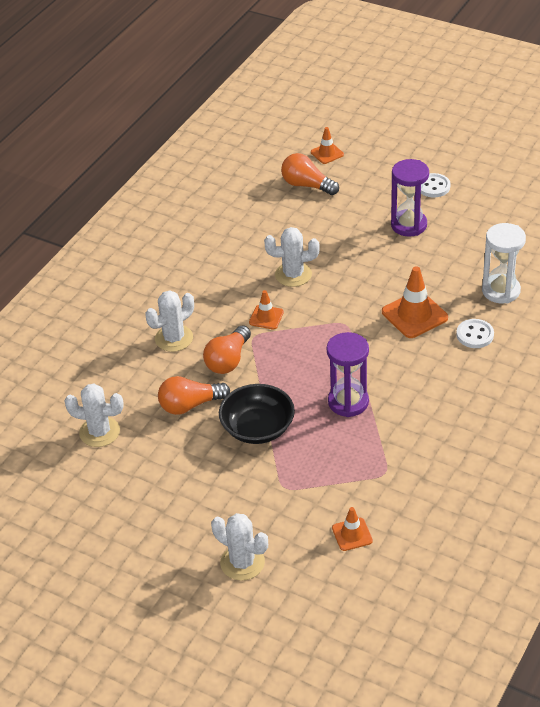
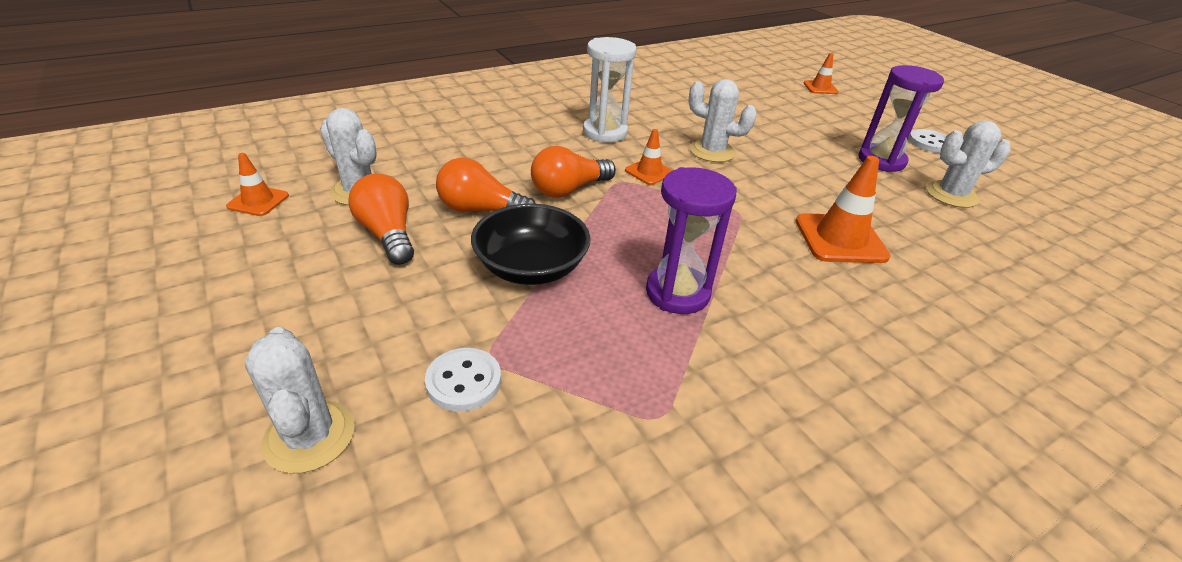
camera: 25 degrees right, 5 degrees down
white cactus [145,290,194,352] -> white cactus moved to [926,120,1011,208]
orange light bulb [281,153,339,195] -> orange light bulb moved to [348,173,414,265]
orange traffic cone [332,507,373,551] -> orange traffic cone moved to [226,153,289,216]
white button [456,319,494,348] -> white button moved to [425,348,501,412]
white hourglass [482,223,526,304] -> white hourglass moved to [583,37,636,143]

